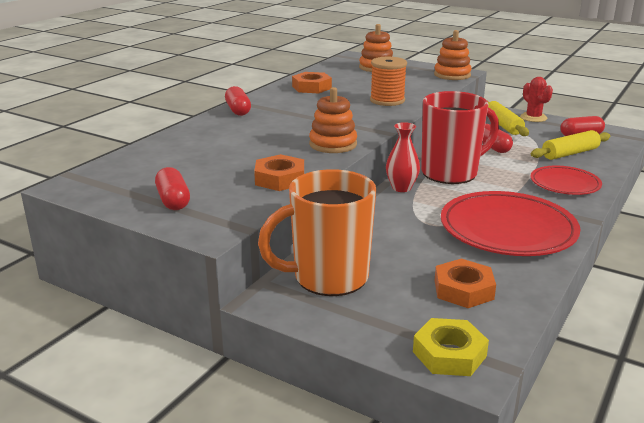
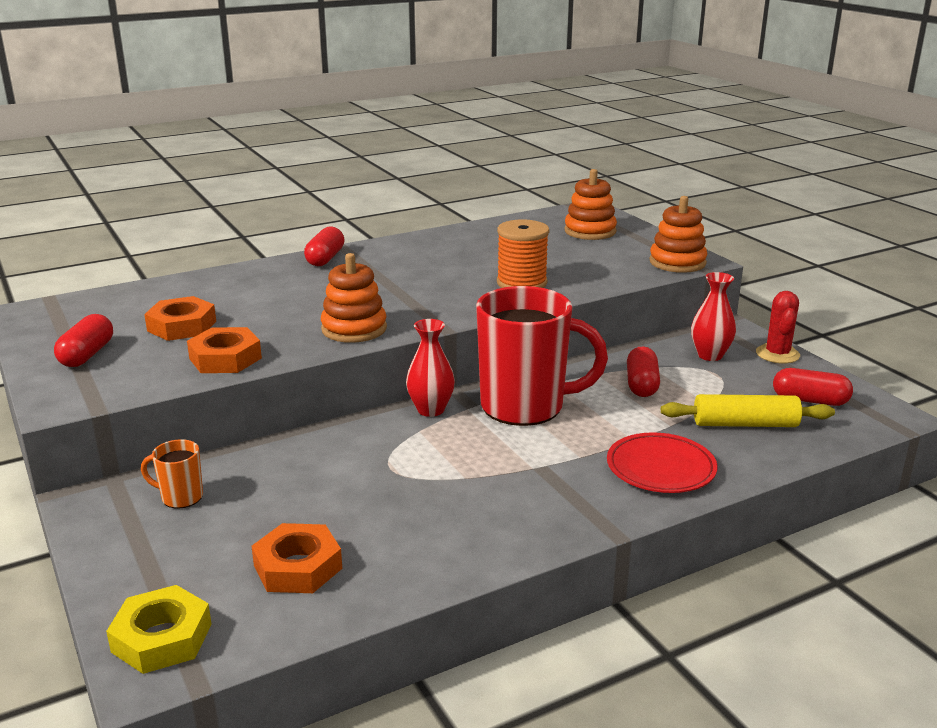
camera: 30 degrees right, 0 degrees up
orange mug [258,169,376,296] -> orange mug [141,439,203,509], size x0.42
orange nut [292,72,332,93] -> orange nut moved to [144,296,216,341]
red plate [441,191,581,256] -> none
yellow rolling pin [488,101,529,136] -> red vase [691,272,736,361]

